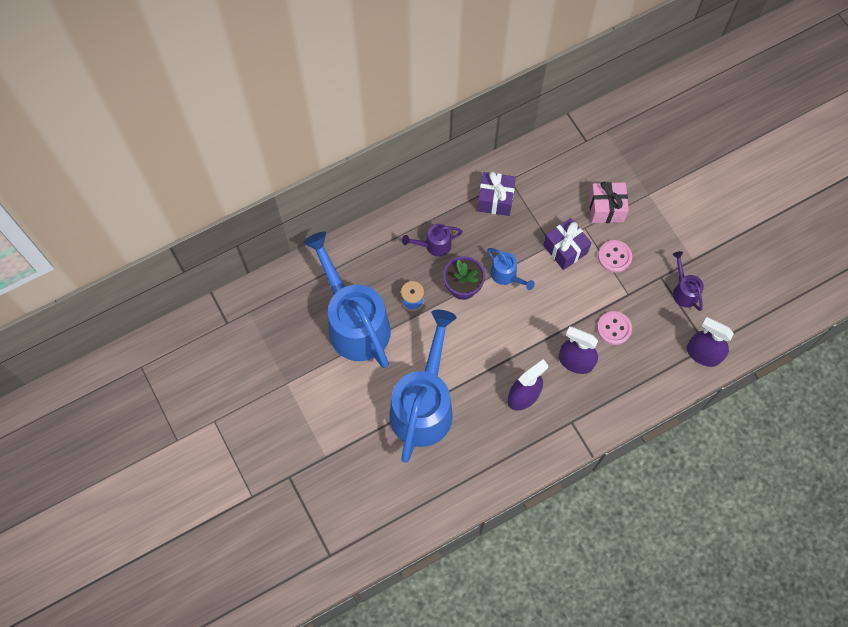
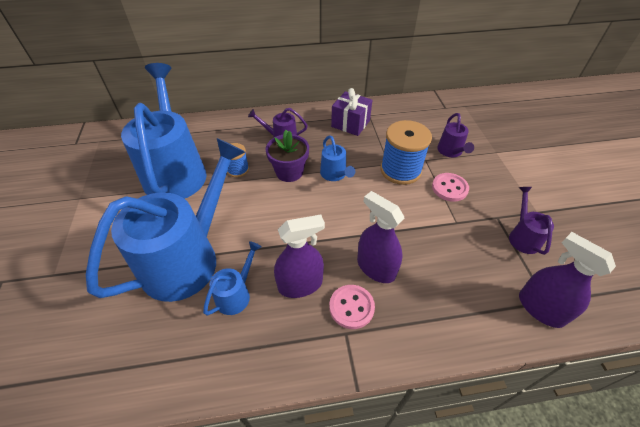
camera: 20 degrees right, 20 degrees down
purple gift [543,218,591,270] -> blue spool [380,120,432,185]
pink gift [589,182,629,223] -> purple watering can [437,113,474,157]
pink button [597,311,632,345] -> pink button moved to [329,285,375,329]
none -> blue watering can [203,242,261,315]

